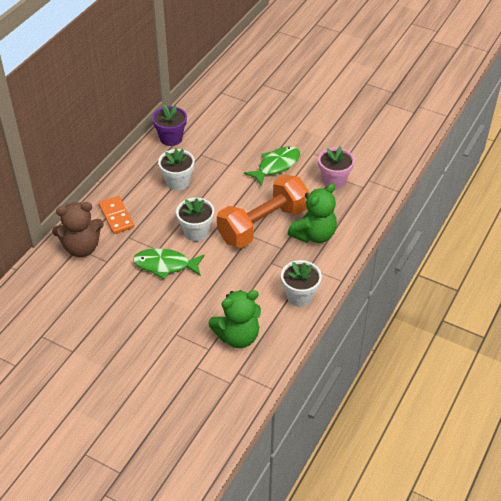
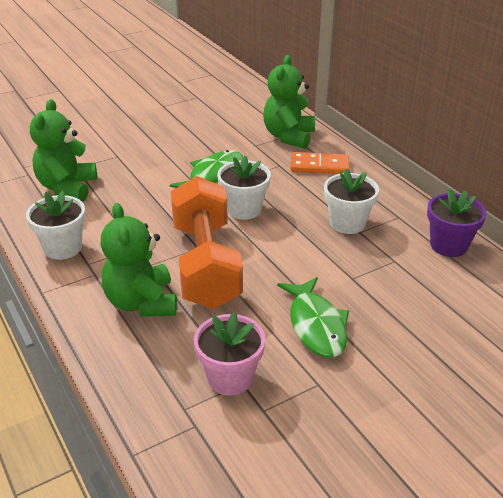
camera: 120 degrees right, 10 degrees down
brown teddy bear [52,202,104,257] -> green teddy bear [263,55,315,149]

